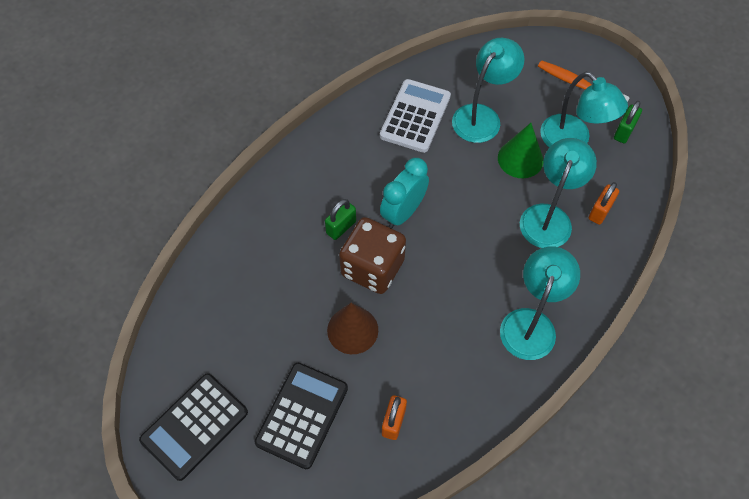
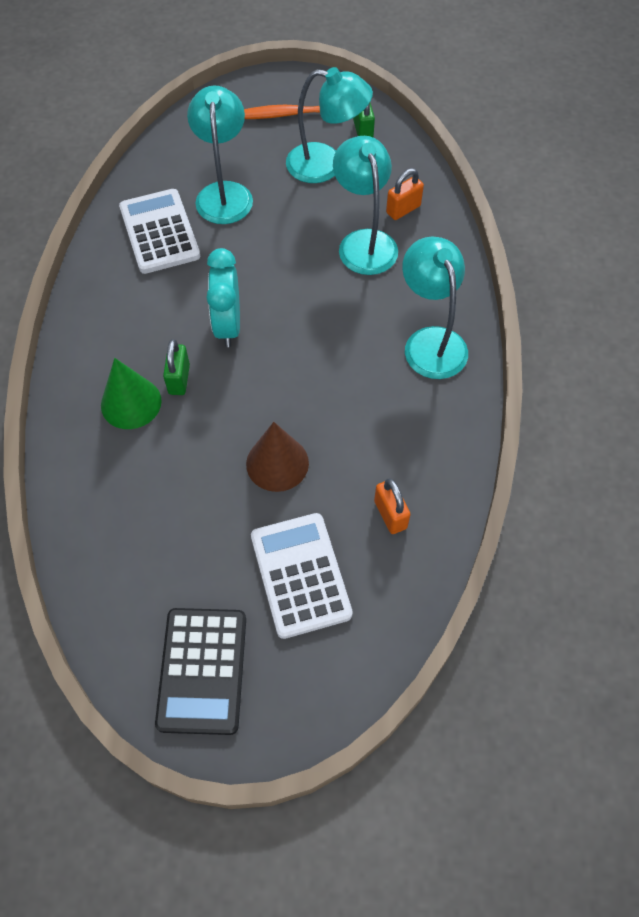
camera: 40 degrees left, 0 degrees up
black calculator [255,363,348,469] -> white calculator [251,513,353,639]
brown dice [339,217,406,294] -> none
green cone [498,123,543,178] -> green cone moved to [101,358,162,429]
orange padlock [589,182,619,225] -> orange padlock turned 60 degrees clockwise [386,168,424,220]

